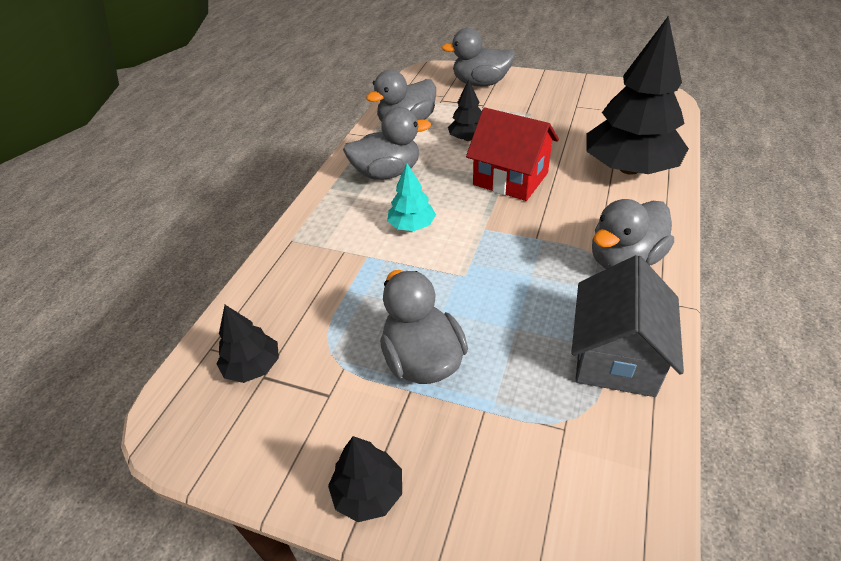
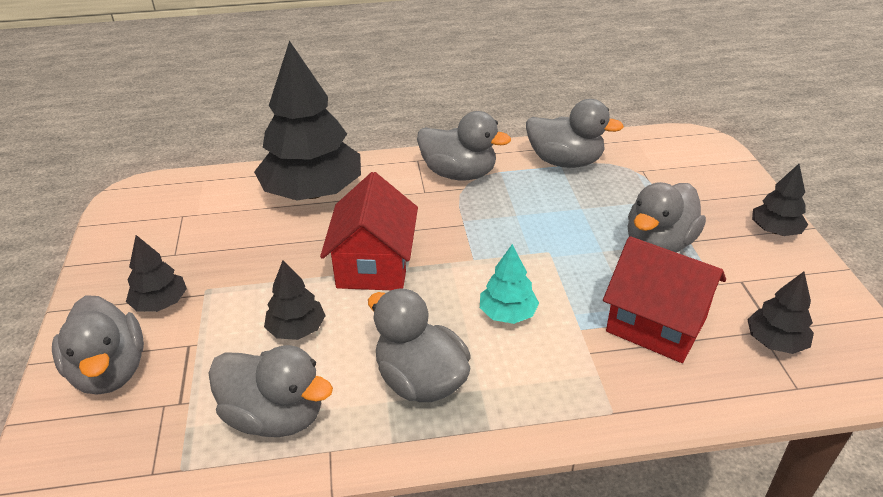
camera: 120 degrees left, 5 degrees down
grey house [571,255,684,397] -> grey duck [526,99,624,168]
none -> black tree [126,235,187,312]
none -> red house [603,236,726,363]

